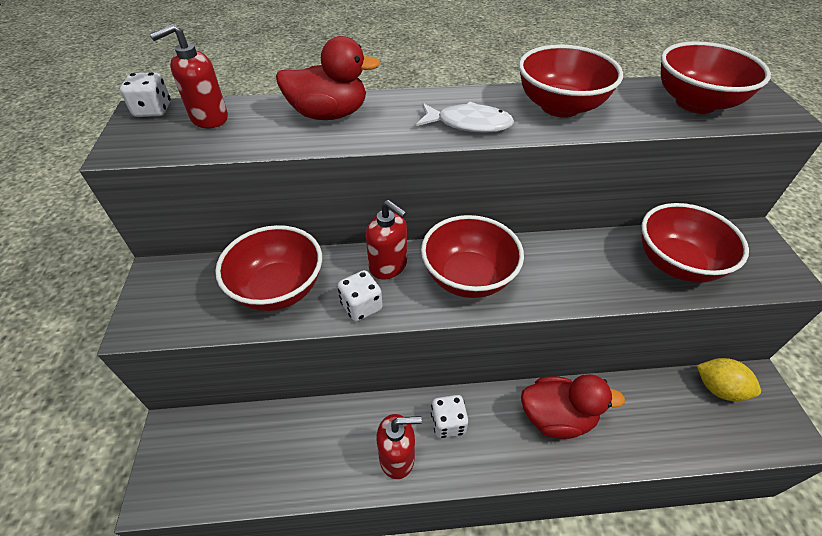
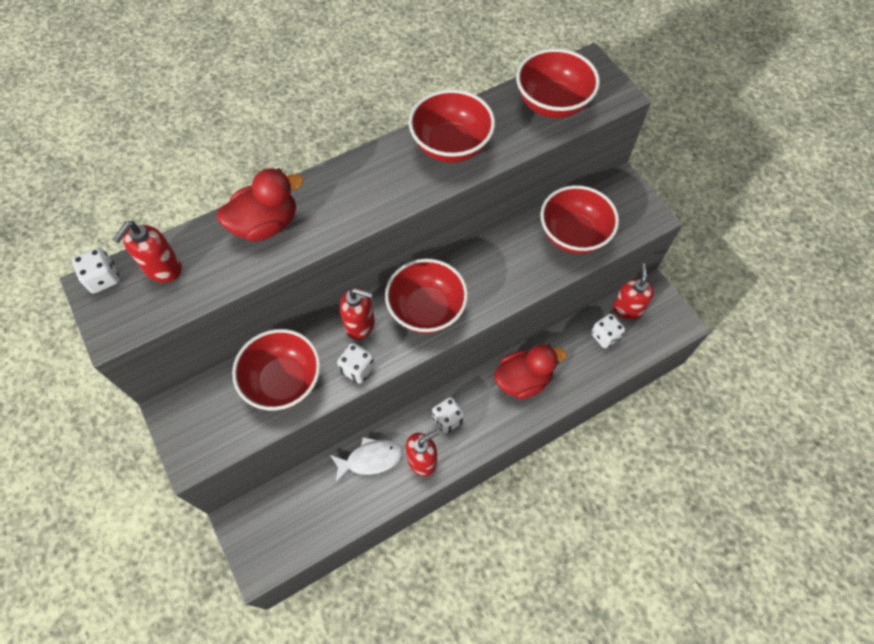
camera: 25 degrees left, 15 degrees up
white fish [416,101,514,133] -> white fish moved to [330,437,403,483]
yellow lemon [696,358,761,402] -> red soap dispenser [613,263,654,319]
none -> white dice [591,314,625,348]

